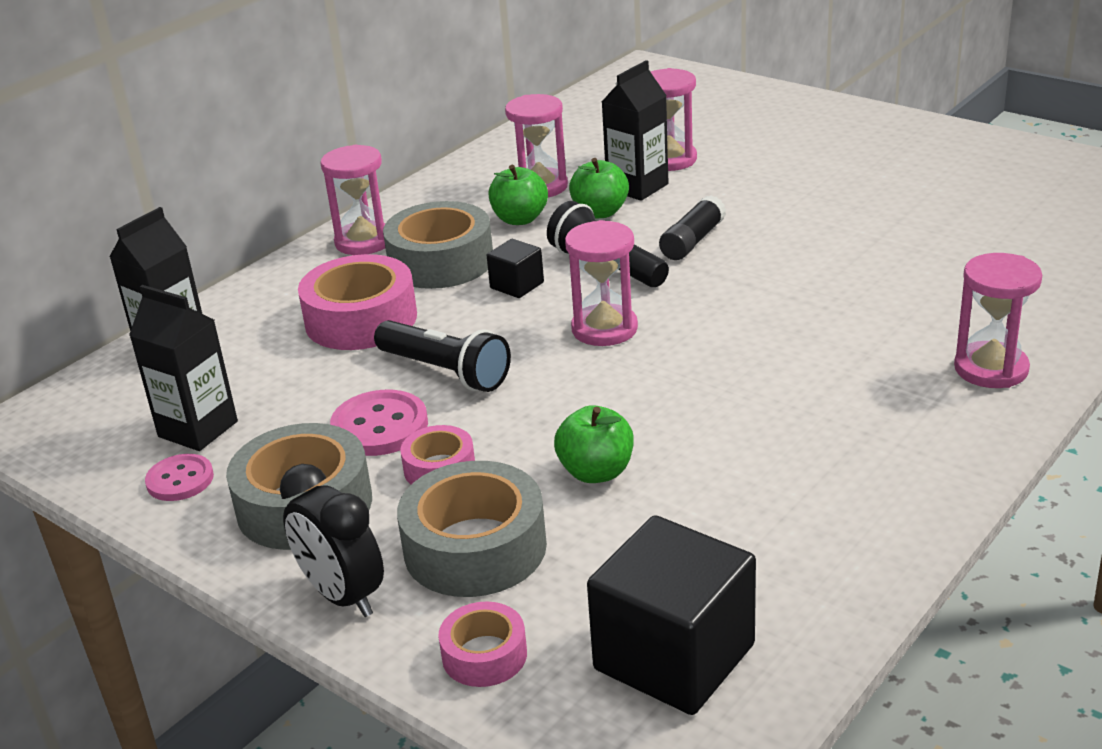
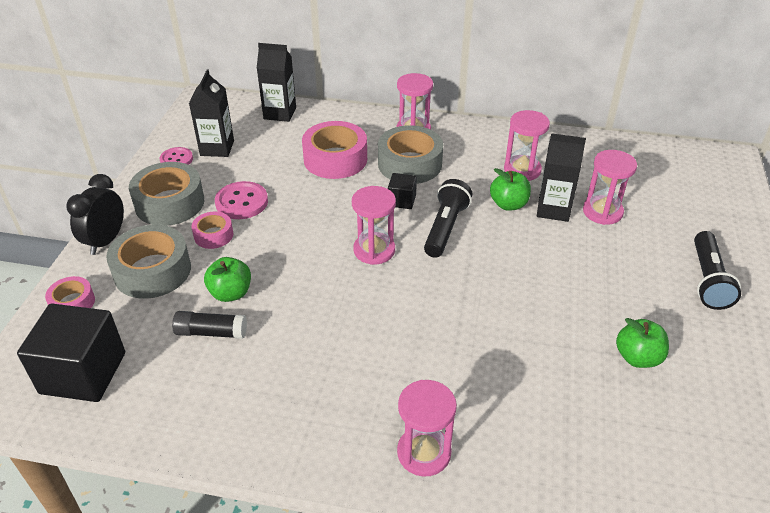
camera: 60 degrees right, 10 degrees up
black flashlight [374,320,511,392] -> black flashlight moved to [694,231,741,310]
green apple [489,165,548,225] -> green apple moved to [616,318,669,368]
black glue stick [659,195,726,260] -> black glue stick moved to [172,311,247,339]

